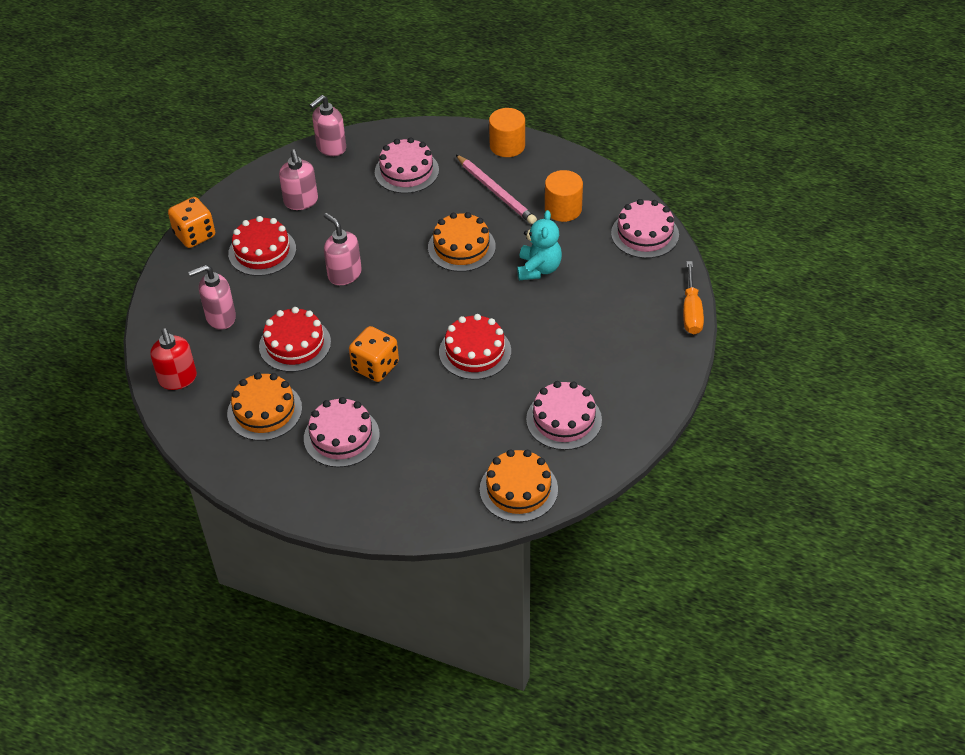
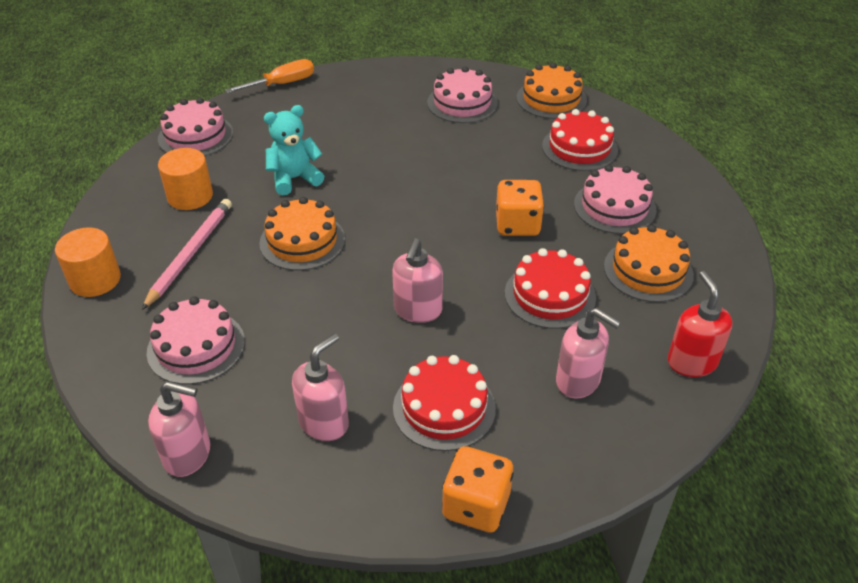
camera: 125 degrees left, 5 degrees down
red soap dispenser [150,328,197,390] -> red soap dispenser turned 45 degrees counterclockwise [668,271,732,377]
red cake [439,314,511,380] -> red cake moved to [542,109,618,171]

